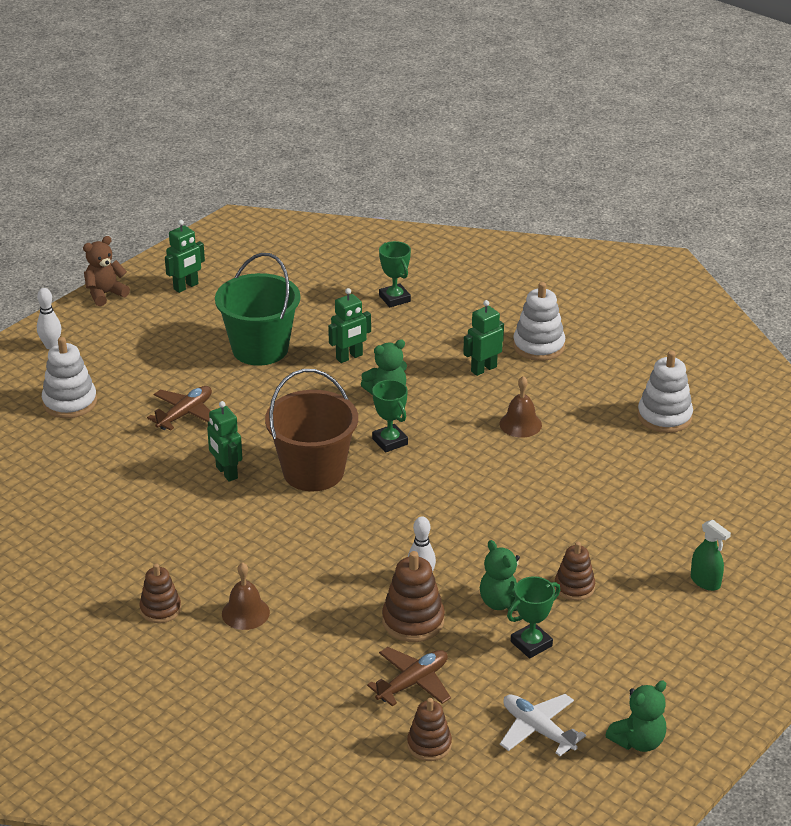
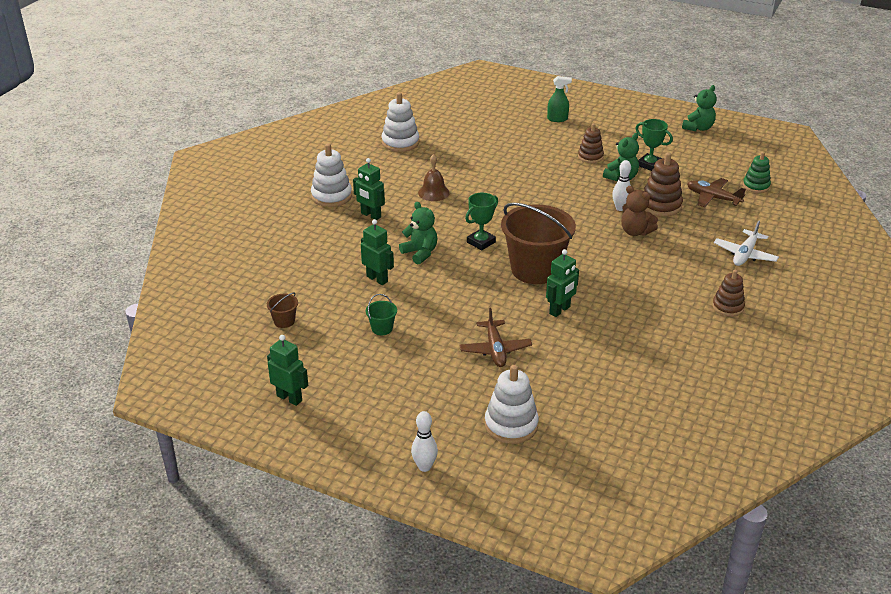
camera: 105 degrees left, 0 degrees up
brown teddy bear [83,236,130,306] -> brown teddy bear moved to [621,186,658,236]
brown plane [147,386,212,431] -> brown plane turned 120 degrees counterclockwise [460,308,532,367]
green bucket [215,253,300,366] -> green bucket [366,294,397,335], size x0.40
brown bell [222,562,270,630] -> none
green trophy [379,241,411,307] -> none
brown stacking toy [407,698,452,761] -> green stacking toy [743,152,771,193]
white plane [500,694,586,756] -> white plane moved to [714,221,779,266]
green teddy bear [605,680,666,752] -> green teddy bear turned 90 degrees clockwise [682,85,716,131]
green spray bottle [691,520,731,591] -> green spray bottle turned 60 degrees clockwise [547,76,572,122]
none -> brown bucket [267,293,298,328]

